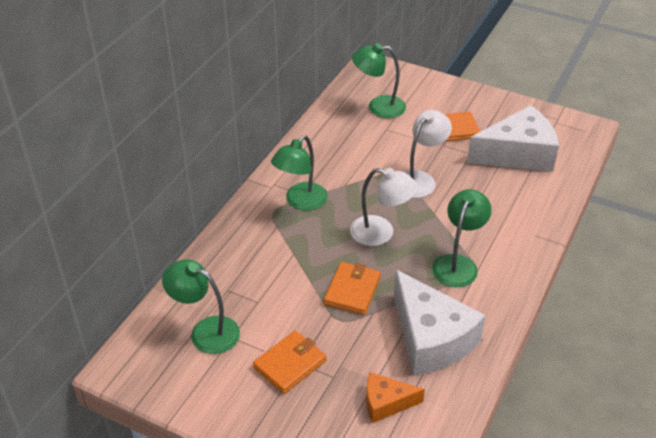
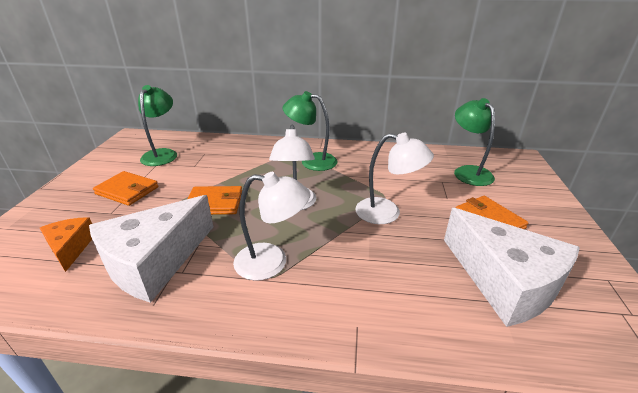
camera: 70 degrees right, 10 degrees down
green lamp [432,189,492,287] -> white lamp [233,172,310,281]

